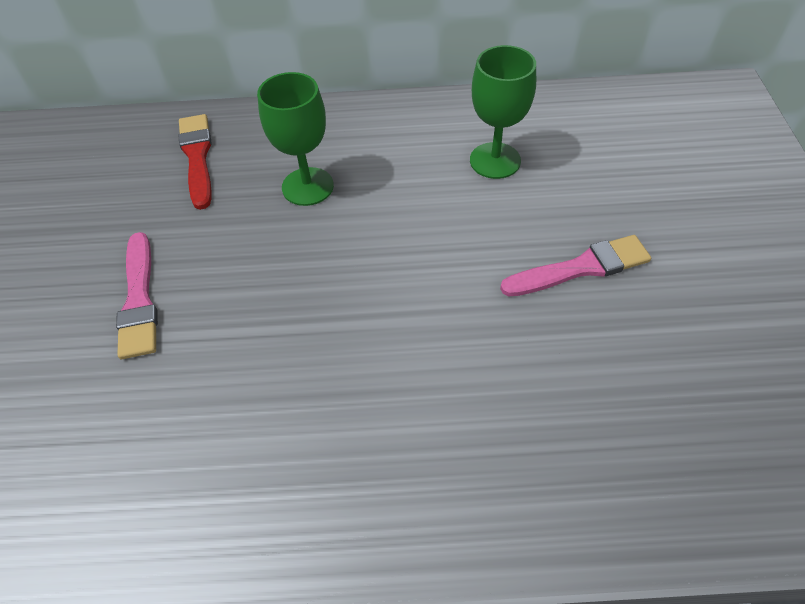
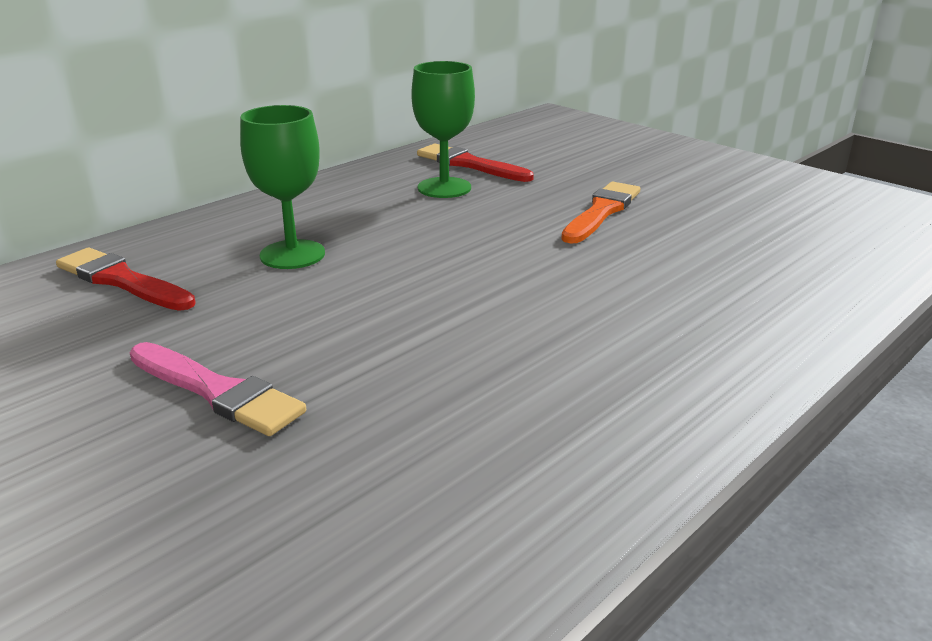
camera: 45 degrees left, 25 degrees down
pink brush [500,235,651,296] -> orange brush [561,182,640,243]
none -> red brush [417,144,534,182]

